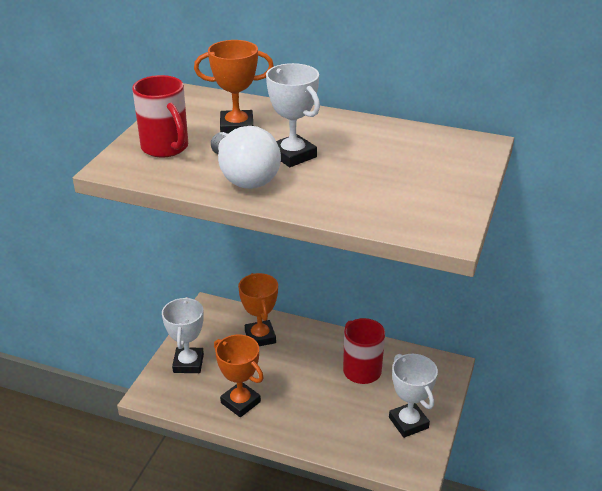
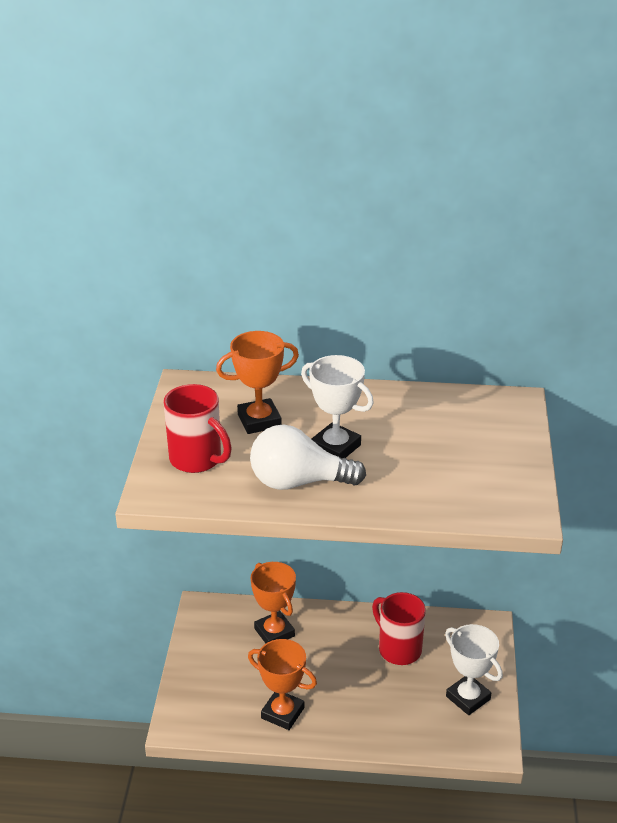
camera: 15 degrees left, 0 degrees up
white trophy [162,297,204,373] -> none
white light bulb [211,126,281,189] -> white light bulb turned 135 degrees clockwise [250,425,366,490]

